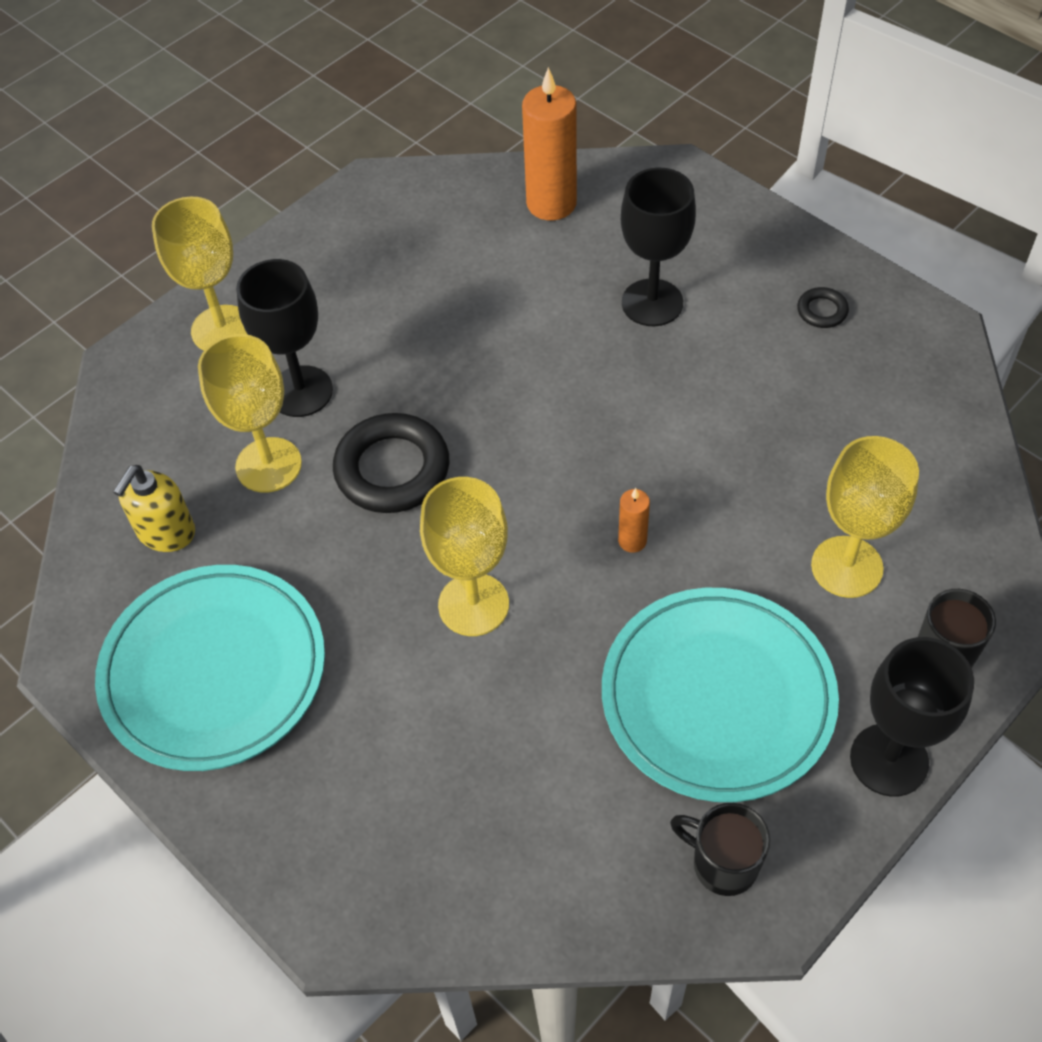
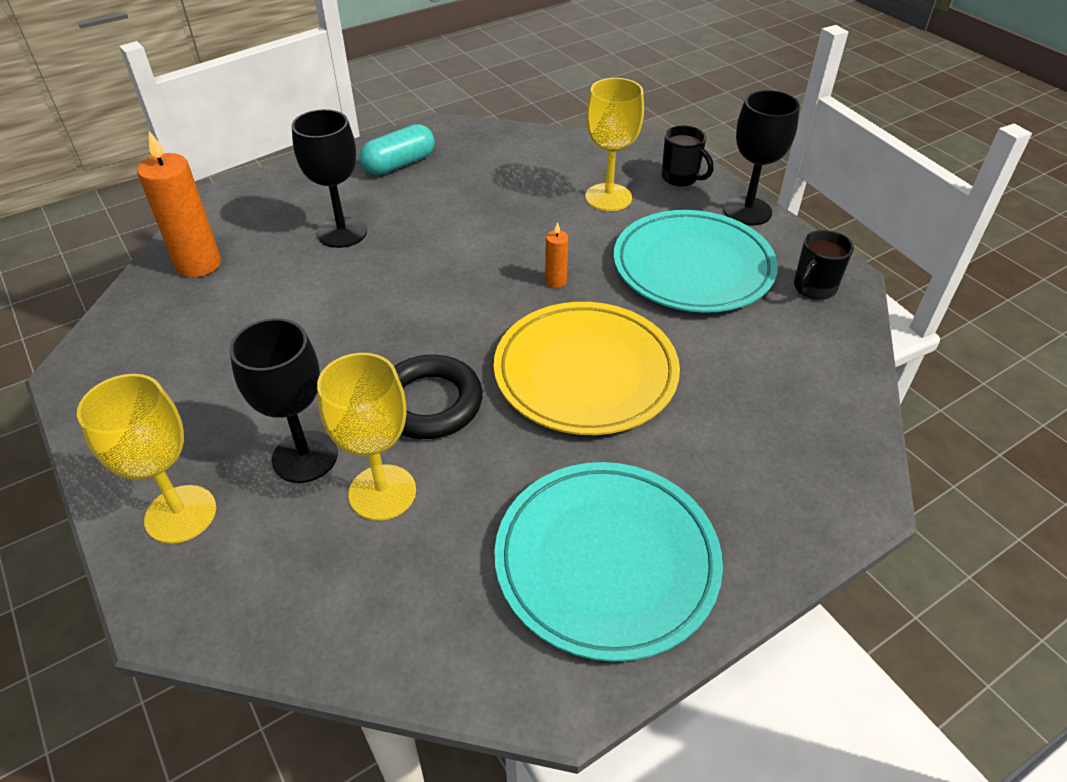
camera: 80 degrees left, 10 degrees down
yellow soap dispenser [113,465,195,552] -> none
yellow goblet [420,477,509,636] -> yellow plate [494,302,680,435]
black ring [797,287,849,328] -> turquoise capsule [359,124,435,175]

